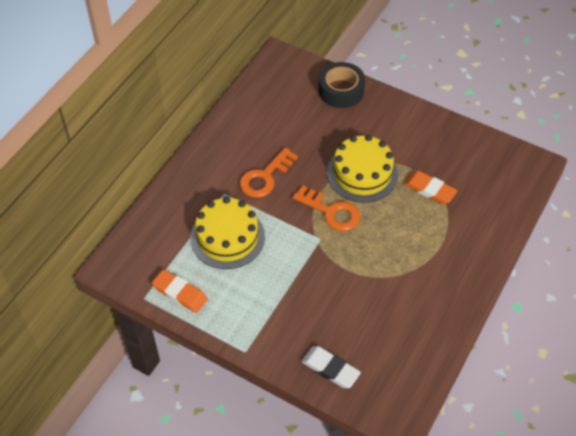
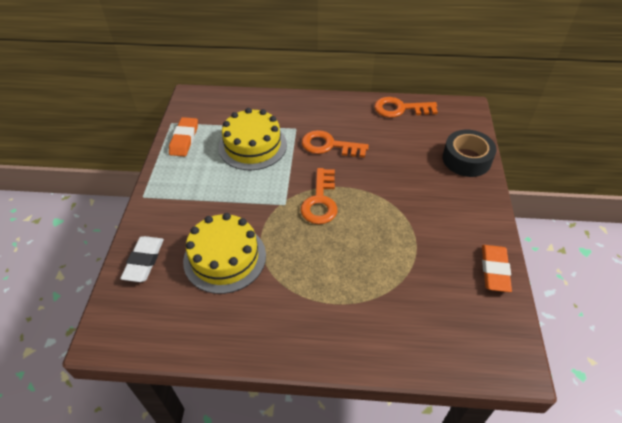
camera: 65 degrees right, 5 degrees down
yellow cake [327,135,398,203] -> yellow cake moved to [183,213,266,294]
orange eraser [404,171,457,204] -> orange eraser moved to [482,245,512,292]
none -> orange key [374,97,438,118]

